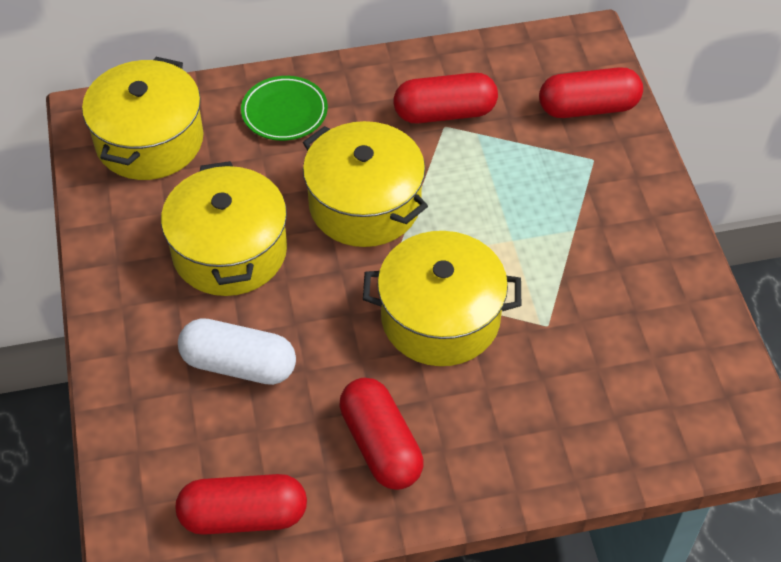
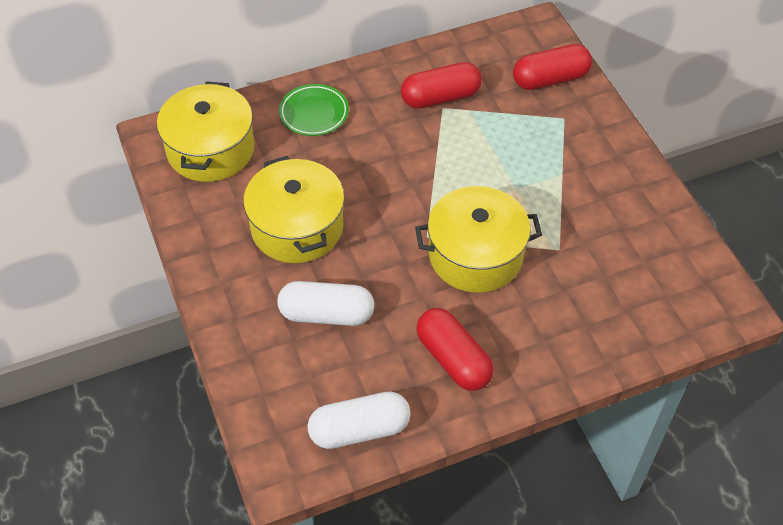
camera: 10 degrees left, 0 degrees up
red capsule [175,474,307,535] -> white capsule [308,392,411,449]
yellow pot [303,121,428,247] -> none

